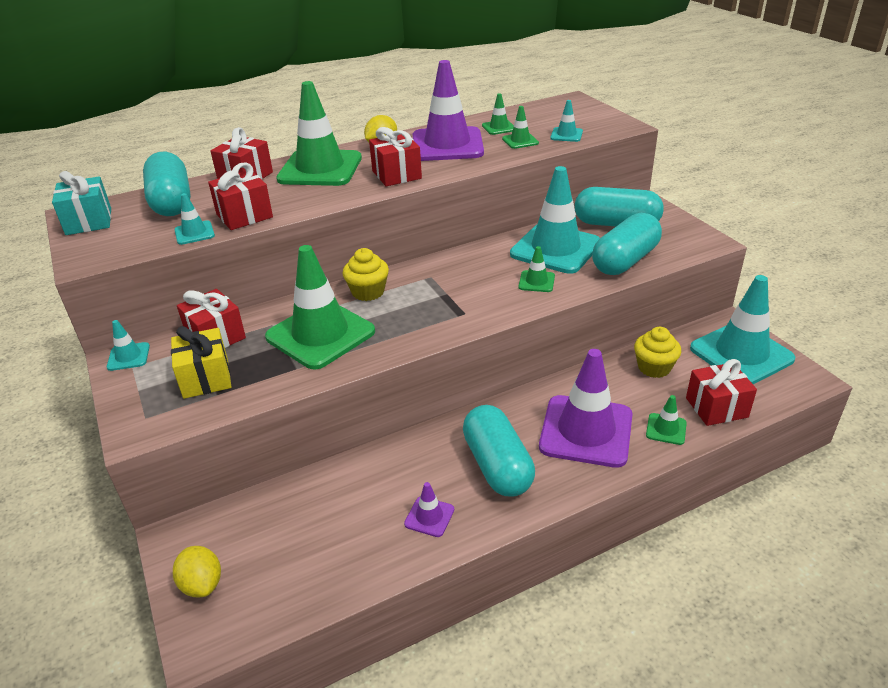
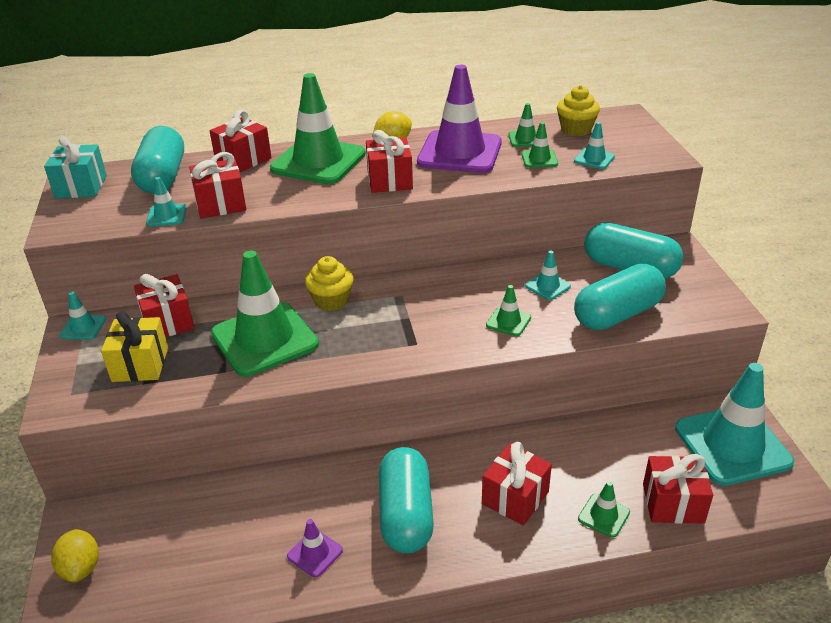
camera: 15 degrees right, 0 degrees up
turquoise traffic cone [510,166,600,274] -> turquoise traffic cone [525,251,571,300], size x0.43
purple traffic cone [539,349,632,468] -> red gift [482,442,552,526]
yellow cupcake [634,327,681,378] -> yellow cupcake moved to [557,85,600,136]

